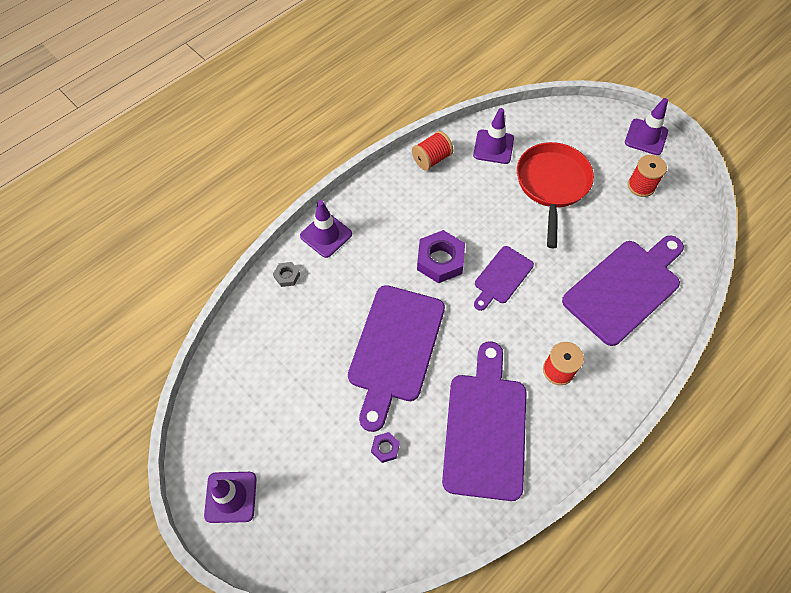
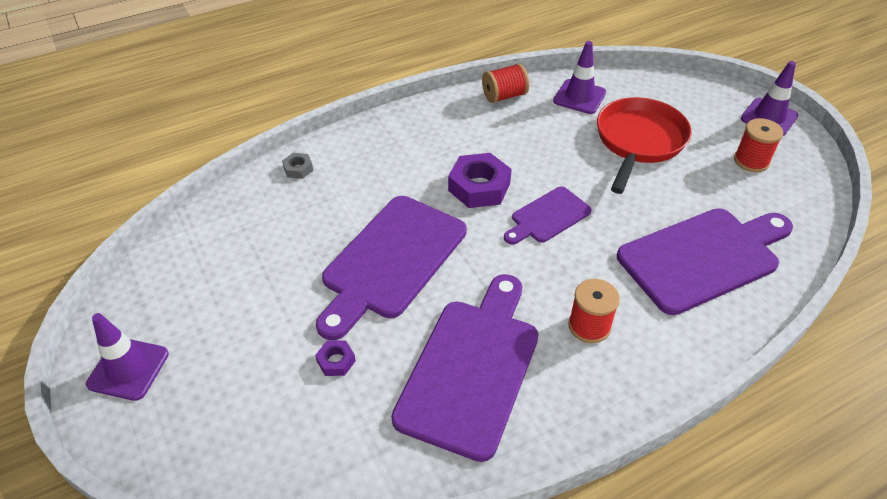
camera: 15 degrees right, 15 degrees down
purple traffic cone [300,200,352,258] -> none

